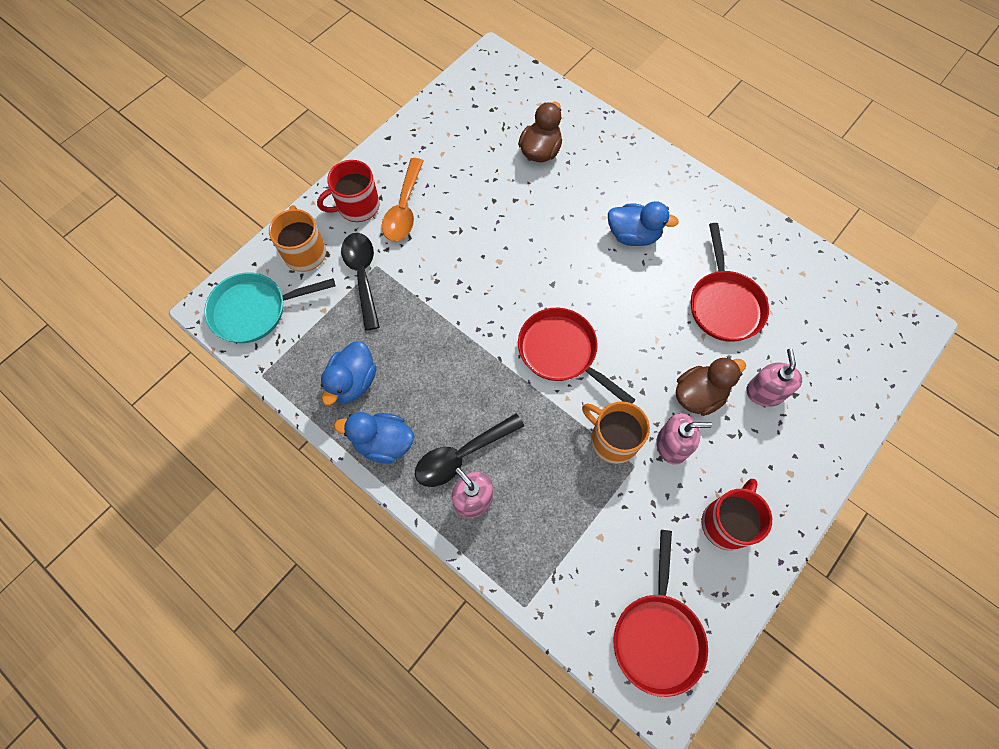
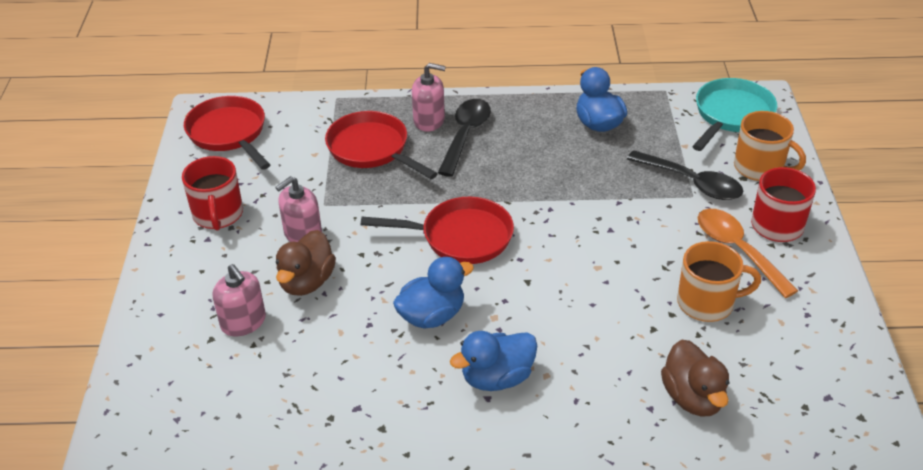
camera: 140 degrees right, 25 degrees down
blue duck [334,412,414,463] -> blue duck moved to [393,257,474,329]
orange mug [582,401,650,464] -> orange mug moved to [677,241,761,322]
red pan [691,223,769,342] -> red pan moved to [325,111,438,179]

